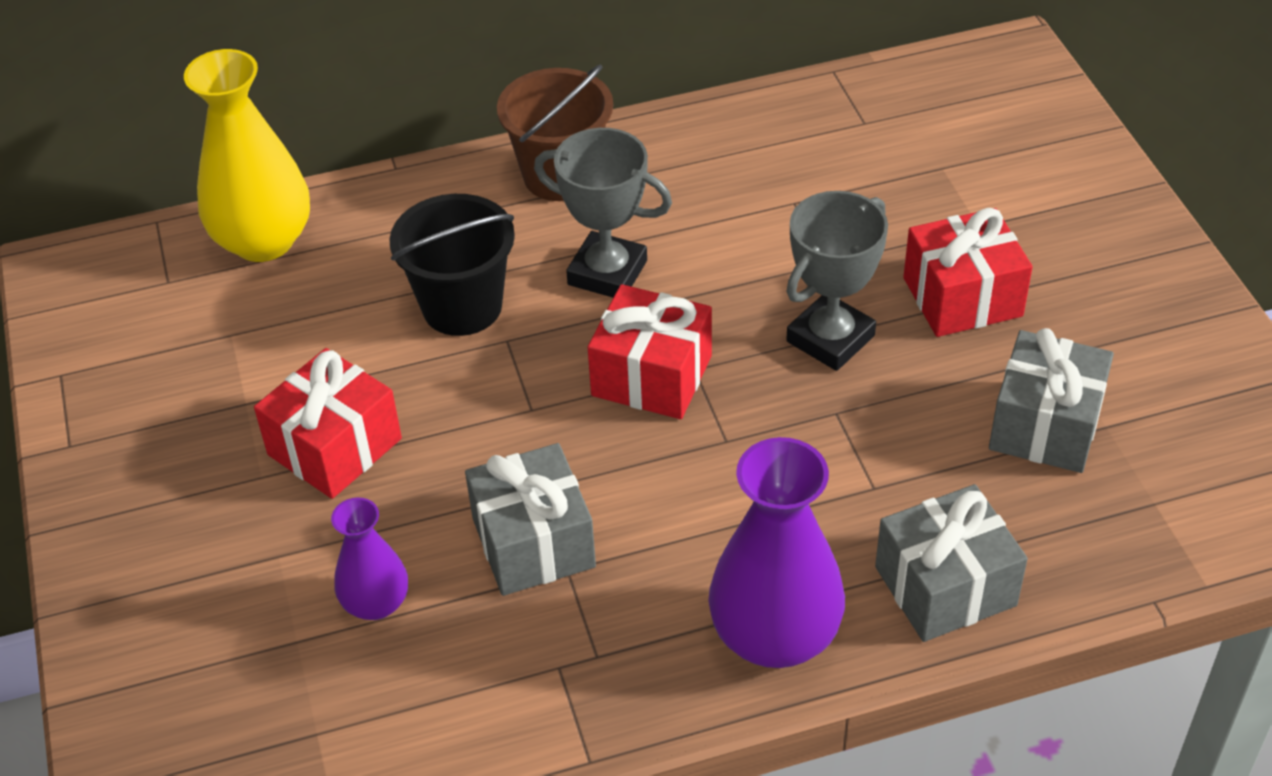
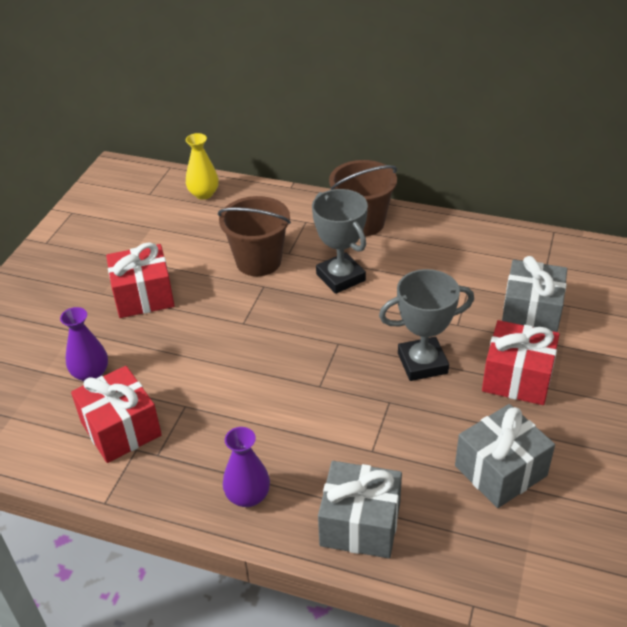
camera: 35 degrees right, 5 degrees down
yellow vase [184,49,310,262] -> yellow vase [186,133,219,200], size x0.56
black bucket [389,194,515,336] -> brown bucket [218,196,291,276]
grey gift [465,443,596,596] -> grey gift moved to [502,256,567,332]
red gift [588,284,712,419] -> red gift moved to [71,366,162,463]
purple vase [708,437,845,668] -> purple vase [223,427,270,507], size x0.56

